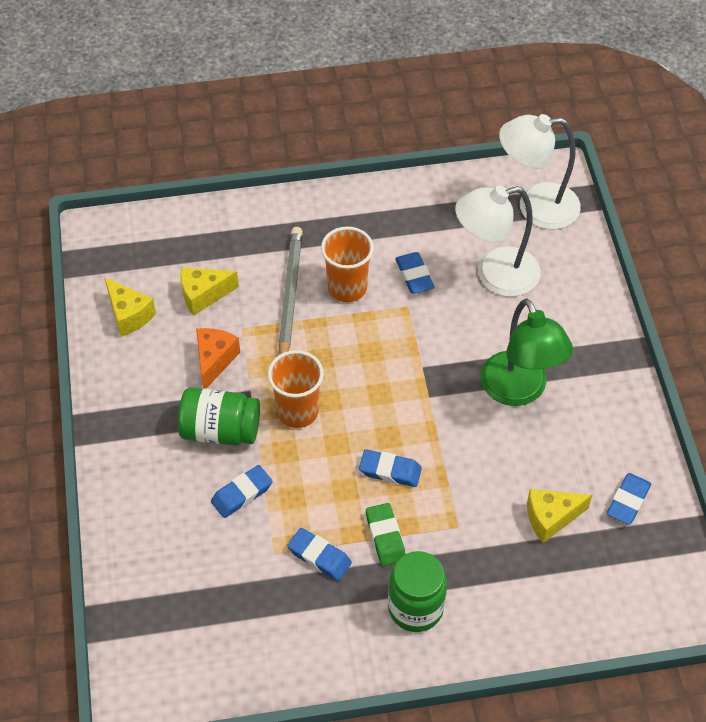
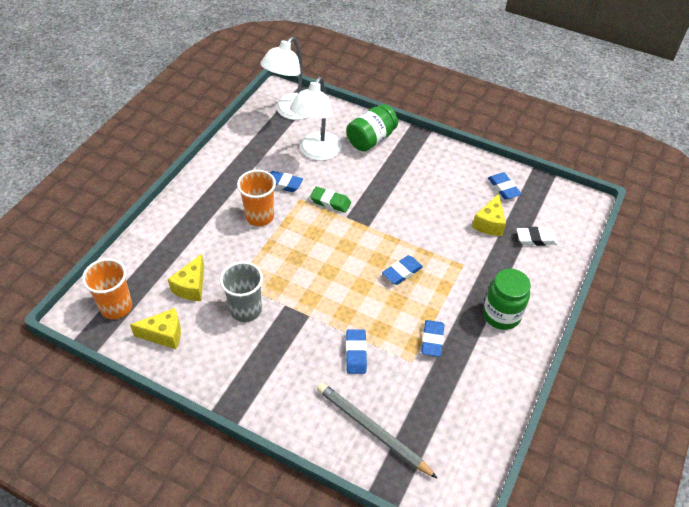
camera: 55 degrees left, 5 degrees down
green jar [178,387,260,446] -> green jar moved to [346,104,398,151]
orange cheese [196,328,240,389] -> grey cup [220,261,263,322]
orange cup [268,350,324,428] -> orange cup moved to [82,258,132,319]
grey pencil [278,227,303,354] -> grey pencil moved to [317,382,438,479]
blue eraser [287,528,352,581] -> blue eraser turned 60 degrees counterclockwise [421,320,444,357]
green eraser [366,503,406,566] -> green eraser moved to [310,187,351,213]
green lamp [481,298,573,406] -> none
none -> white eraser [517,227,558,246]

